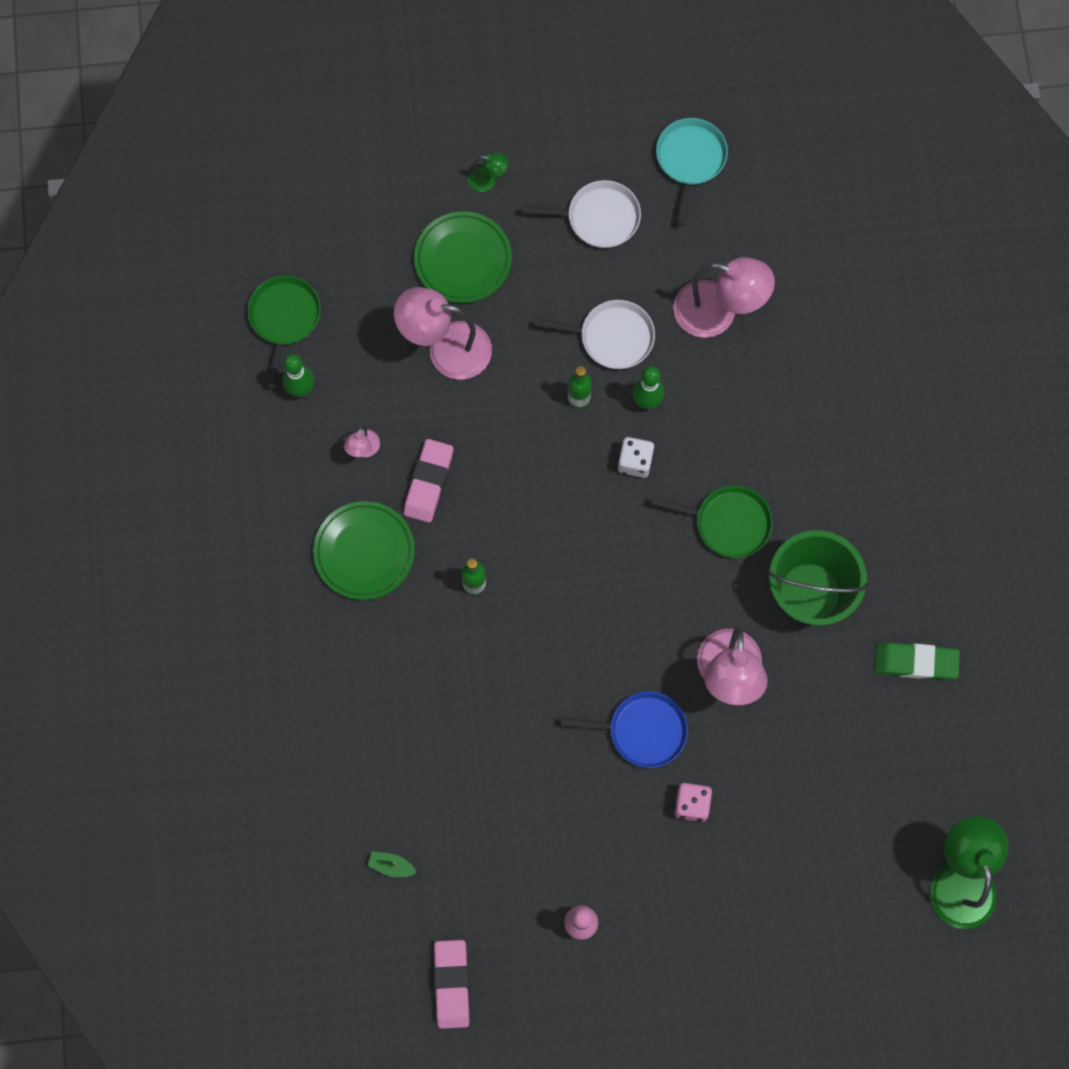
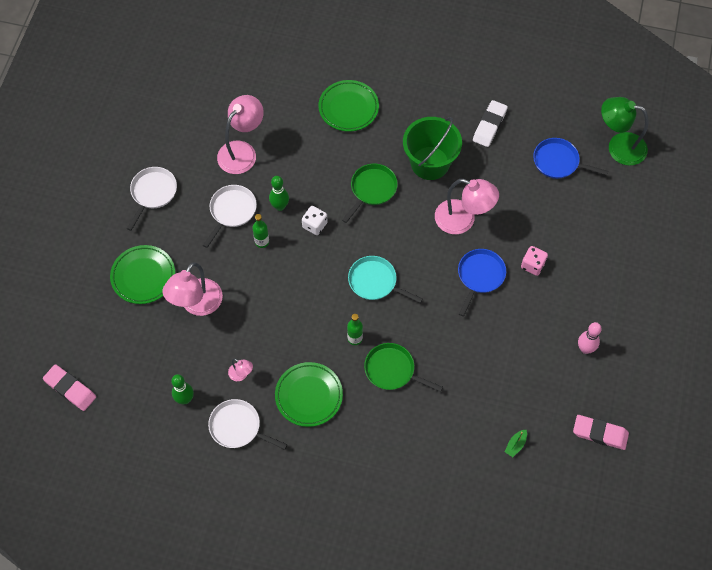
camera: 70 degrees left, 10 degrees down
green pan [248,275,321,388] -> green pan moved to [364,343,443,392]
pink eraser [404,439,453,523] -> pink eraser moved to [43,364,96,411]
green lamp [467,152,508,192] -> none
turquoise pan [656,118,728,225] -> turquoise pan moved to [348,256,423,303]
green eraser [875,642,960,680] -> white eraser [473,100,508,147]
none -> white pan [208,399,287,450]
none -> green plate [318,80,379,132]
none -> blue pan [533,138,608,179]

